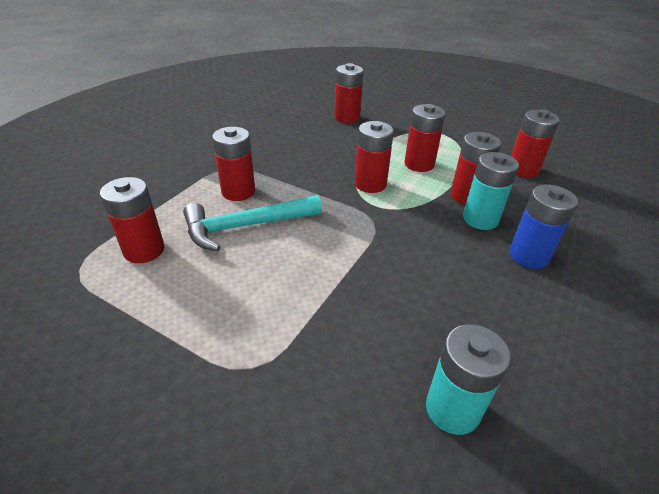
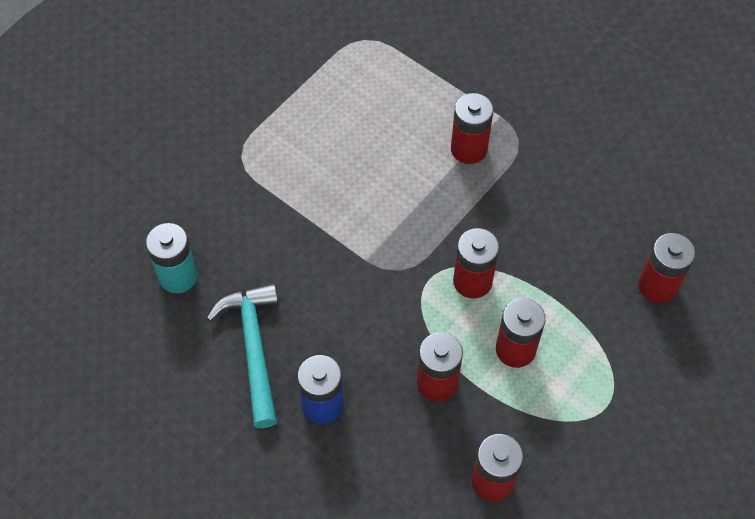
camera: 100 degrees right, 20 degrees up
red battery [100,177,164,263] -> none
turquoise hammer [183,195,322,251] -> turquoise hammer moved to [206,283,278,428]
turquoise battery [463,152,519,230] -> none

